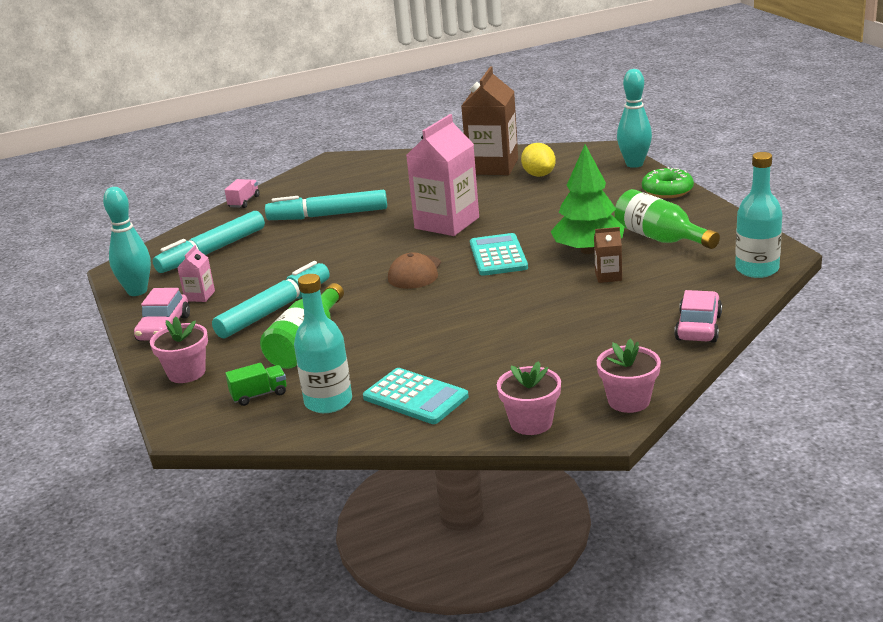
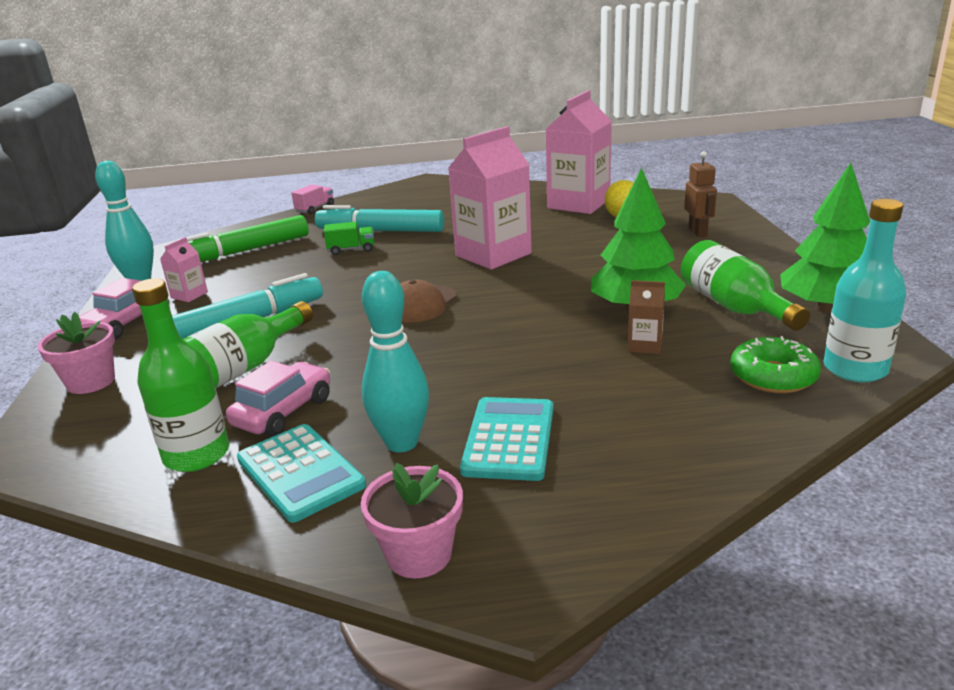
camera: 15 degrees right, 0 degrees up
turquoise marker [153,211,265,273] -> green marker [177,215,309,262]
green truck [225,363,286,406] -> green truck moved to [324,222,374,255]
turquoise bottle [294,274,352,413] -> green bottle [132,278,229,472]
brown carton [461,67,518,175] -> pink carton [545,90,612,214]
turquoise calculator [470,233,528,276] -> turquoise calculator moved to [460,397,554,481]
pink flower pot [597,338,661,413] -> none
turquoise bowling pin [617,69,652,168] -> turquoise bowling pin moved to [362,271,429,452]
green donut [642,167,694,198] -> green donut moved to [730,336,821,393]
pink car [674,290,722,343] -> pink car moved to [226,361,330,437]
none -> brown robot [684,151,717,237]
none -> green tree [780,163,870,313]

